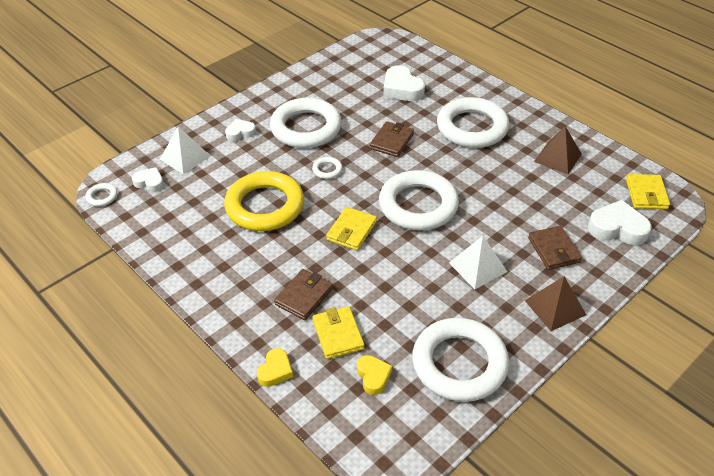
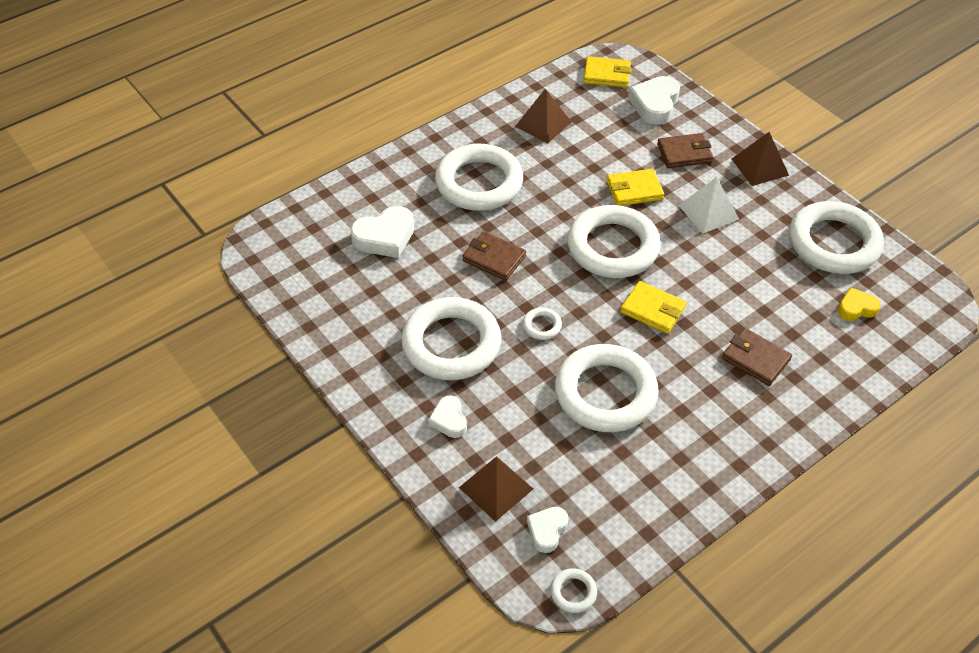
camera: 85 degrees left, 5 degrees up
white pyramid [160,126,210,175] -> brown pyramid [459,456,533,522]
yellow ring [224,171,304,231] -> white ring [555,344,659,432]
yellow heart [257,348,293,387] -> none
yellow wallet [312,306,365,359] -> yellow wallet moved to [607,169,664,206]

